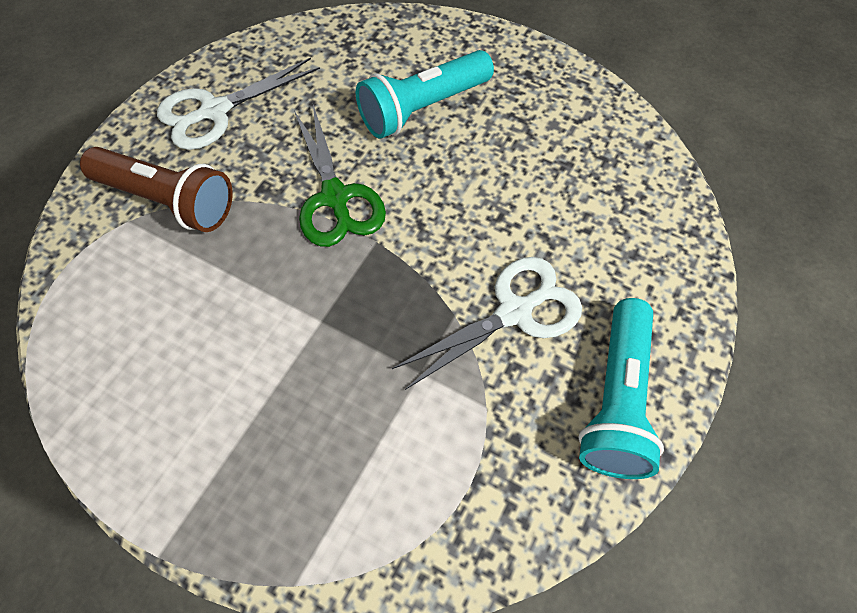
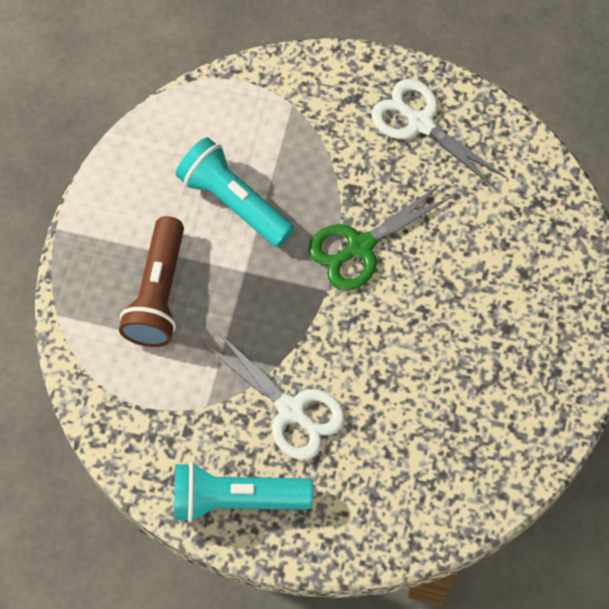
camera: 75 degrees right, 5 degrees up
brown flashlight [80,147,233,232] -> brown flashlight moved to [119,216,184,347]
turquoise flashlight [356,50,494,139] -> turquoise flashlight moved to [175,137,294,247]

